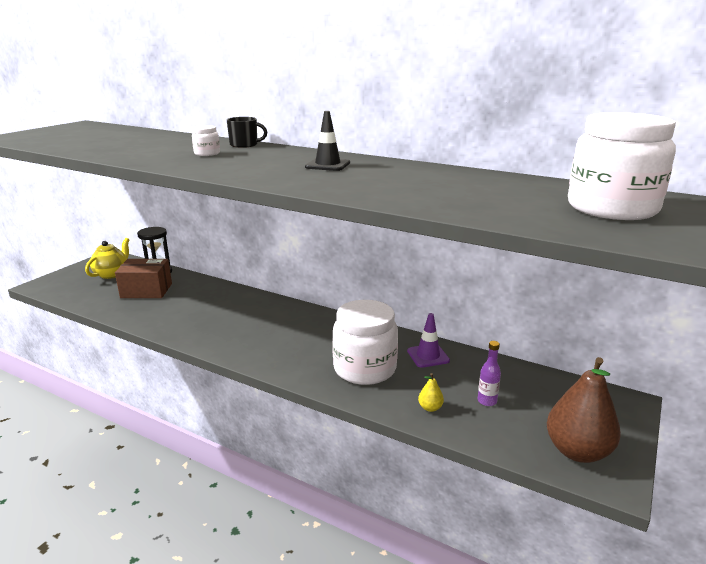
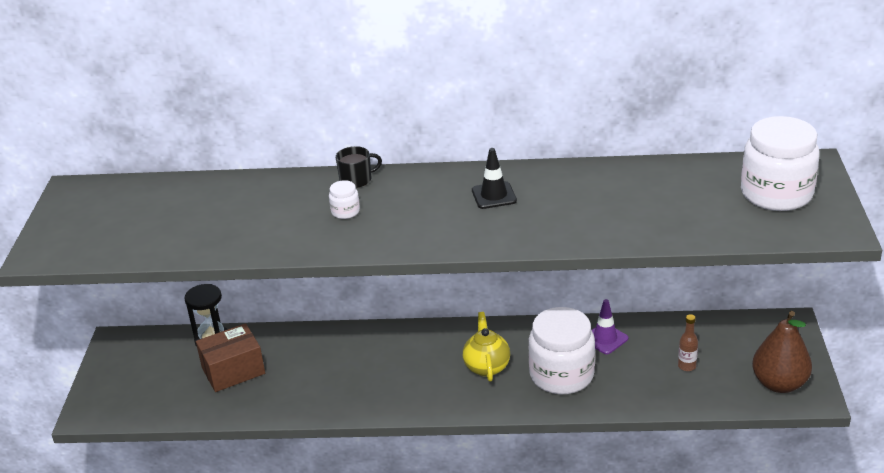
camera: 25 degrees left, 10 degrees up
yellow teapot [85,238,129,279] -> yellow teapot moved to [463,312,510,382]
yellow pear [418,373,444,412] -> none
purple bottle [477,341,501,406] -> brown bottle [678,314,698,371]

